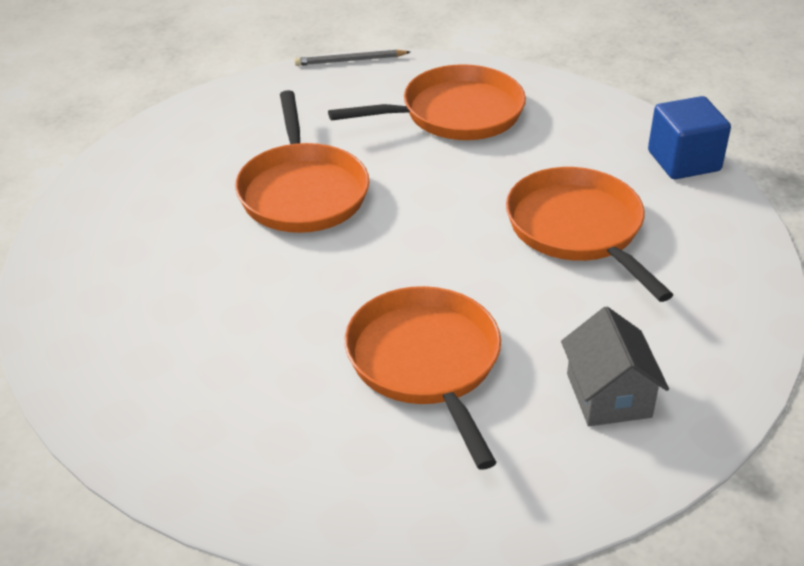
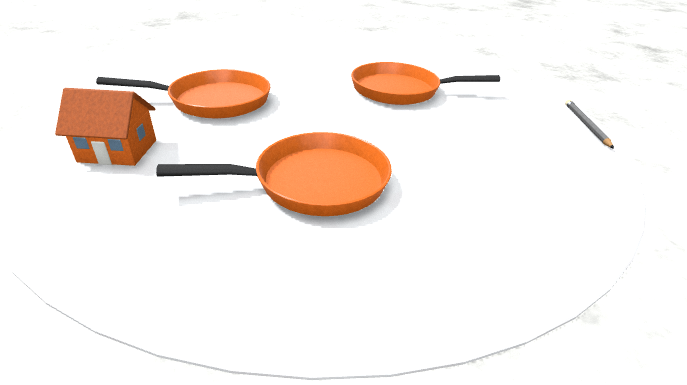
camera: 100 degrees right, 5 degrees down
orange pan [328,64,526,140] -> none
grey house [561,307,669,426] -> orange house [55,88,156,166]
blue cube [648,96,731,179] -> none

